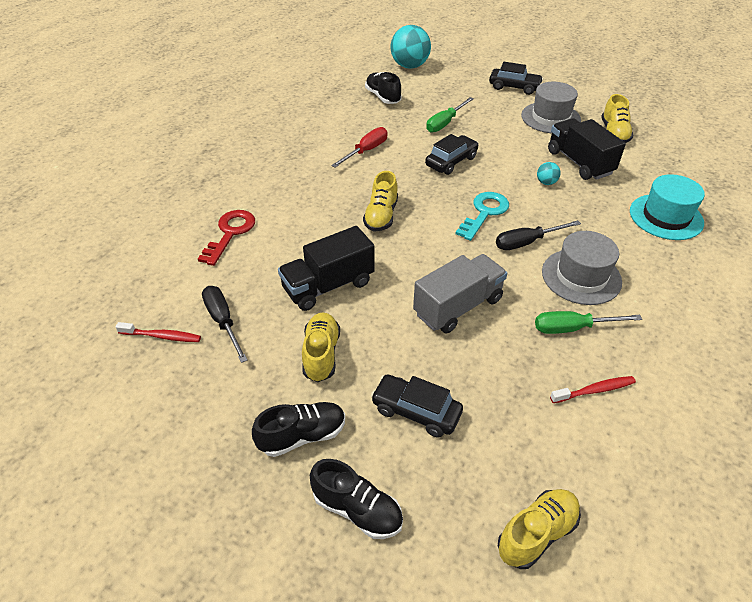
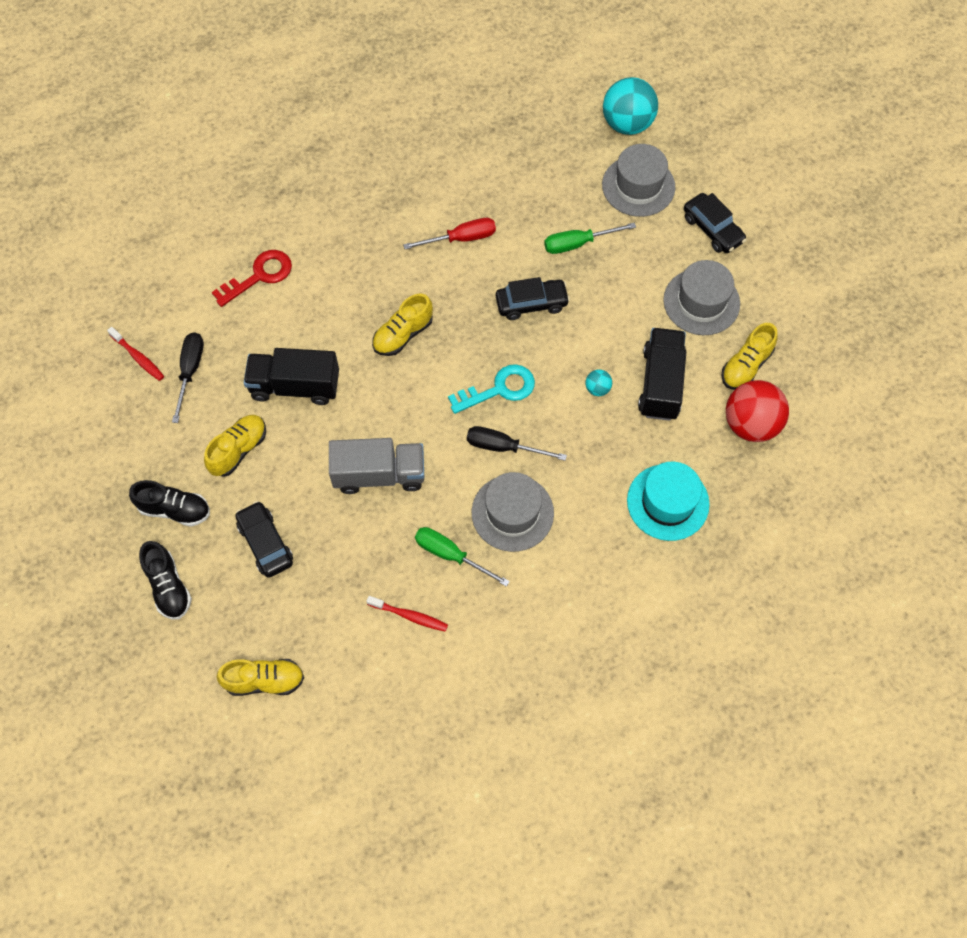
camera: 35 degrees right, 20 degrees up
black shoe [365,72,402,104] -> none
none -> grey hat [602,144,675,217]
none -> red ball [726,380,789,442]

